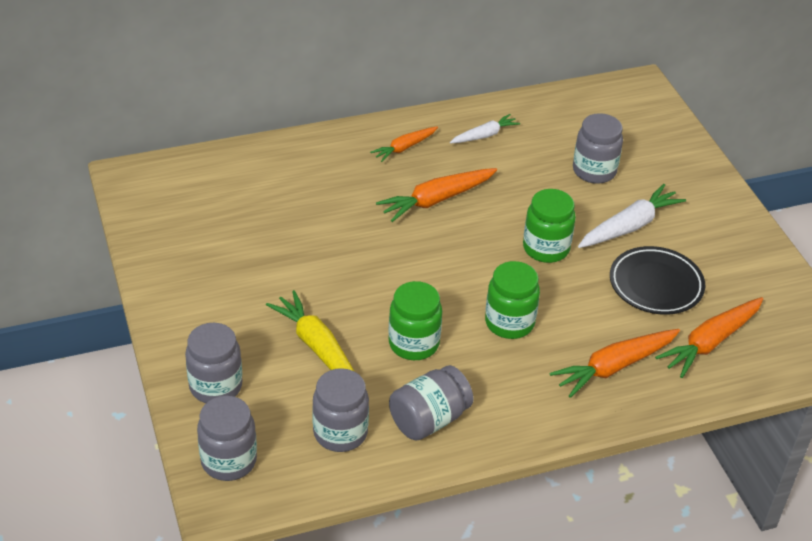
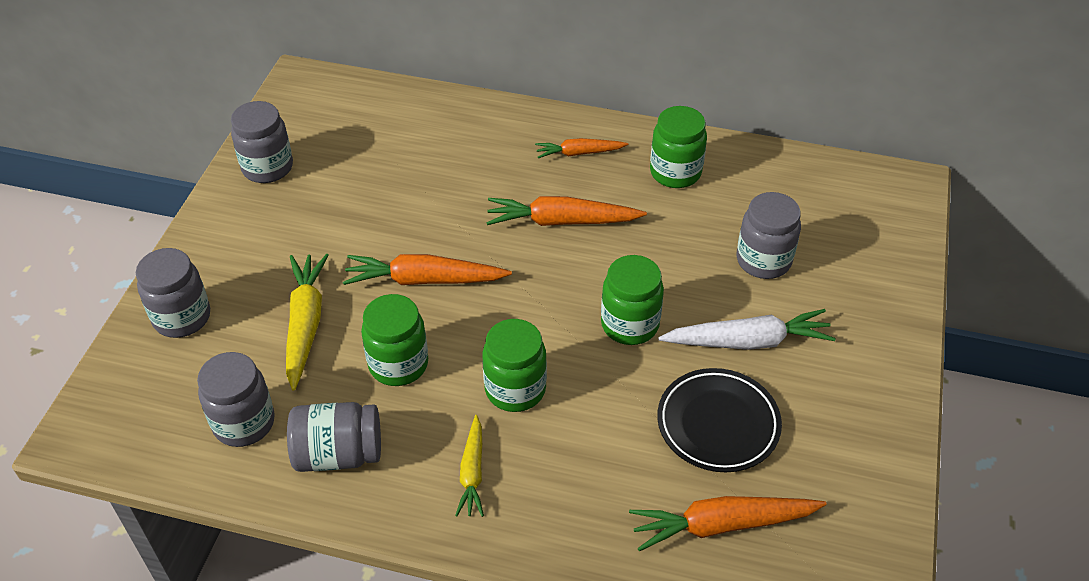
camera: 35 degrees right, 5 degrees up
grey jar [197,396,257,481] -> grey jar moved to [231,101,293,183]
white carrot [450,114,520,144] -> green jar [650,106,707,188]
orange carrot [549,329,680,398] -> orange carrot moved to [343,254,512,285]
none -> yellow carrot [455,415,484,517]

